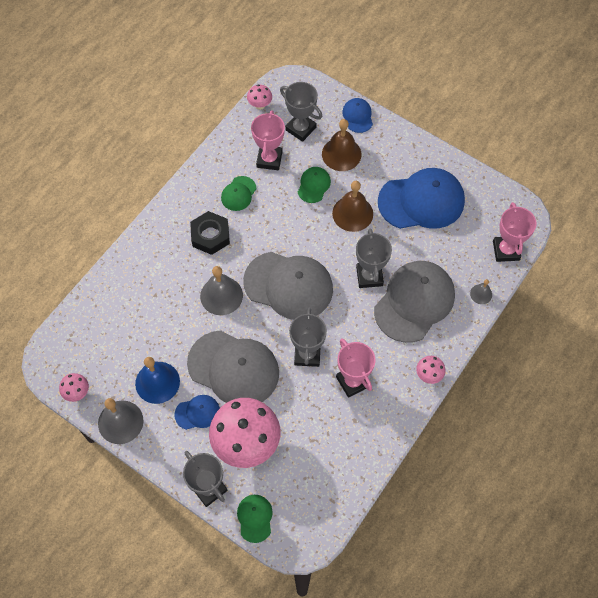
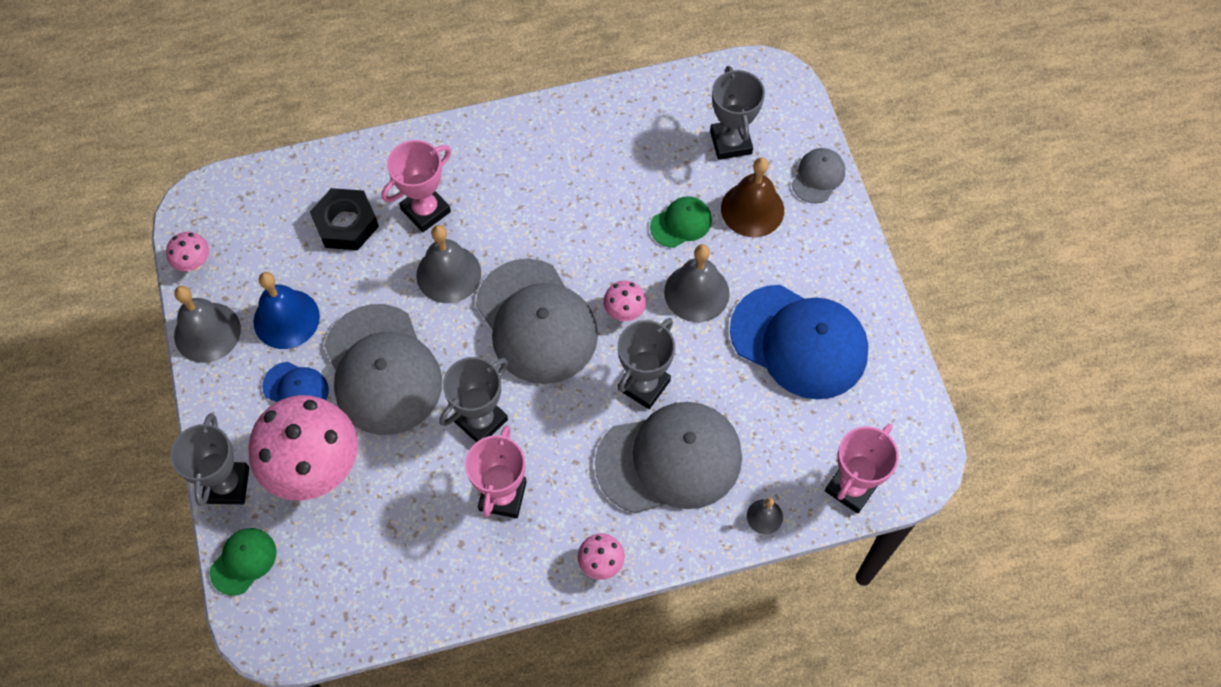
camera: 40 degrees right, 0 degrees up
black nut [190,211,230,255] -> black nut moved to [310,188,379,250]
green cap [221,176,257,211] -> none
pink mushroom [247,84,272,110] -> pink mushroom moved to [603,280,646,321]
pink trophy [251,110,285,170] -> pink trophy moved to [382,140,451,232]
brown bell [332,181,373,232] -> grey bell [664,244,730,322]
blue cap [342,98,373,133] -> grey cap [792,148,845,203]

